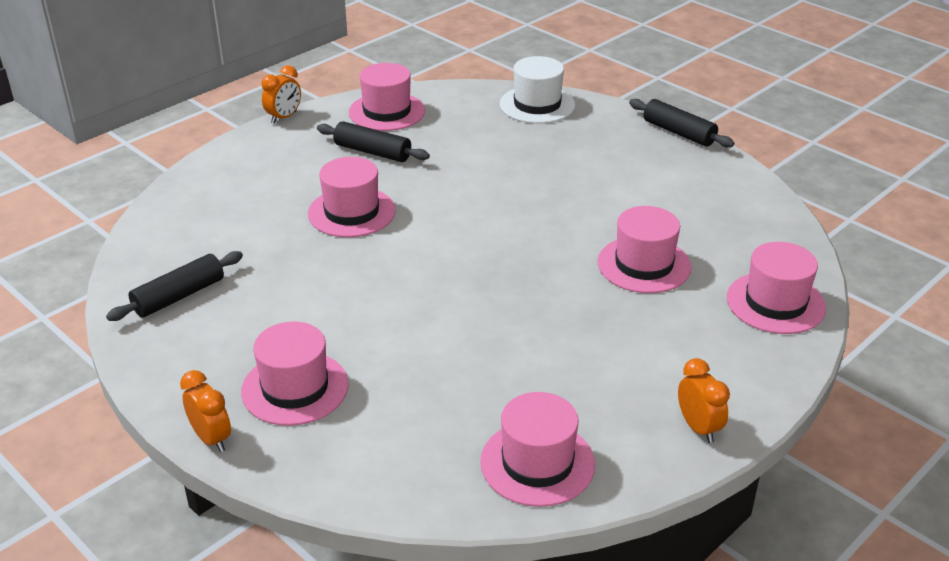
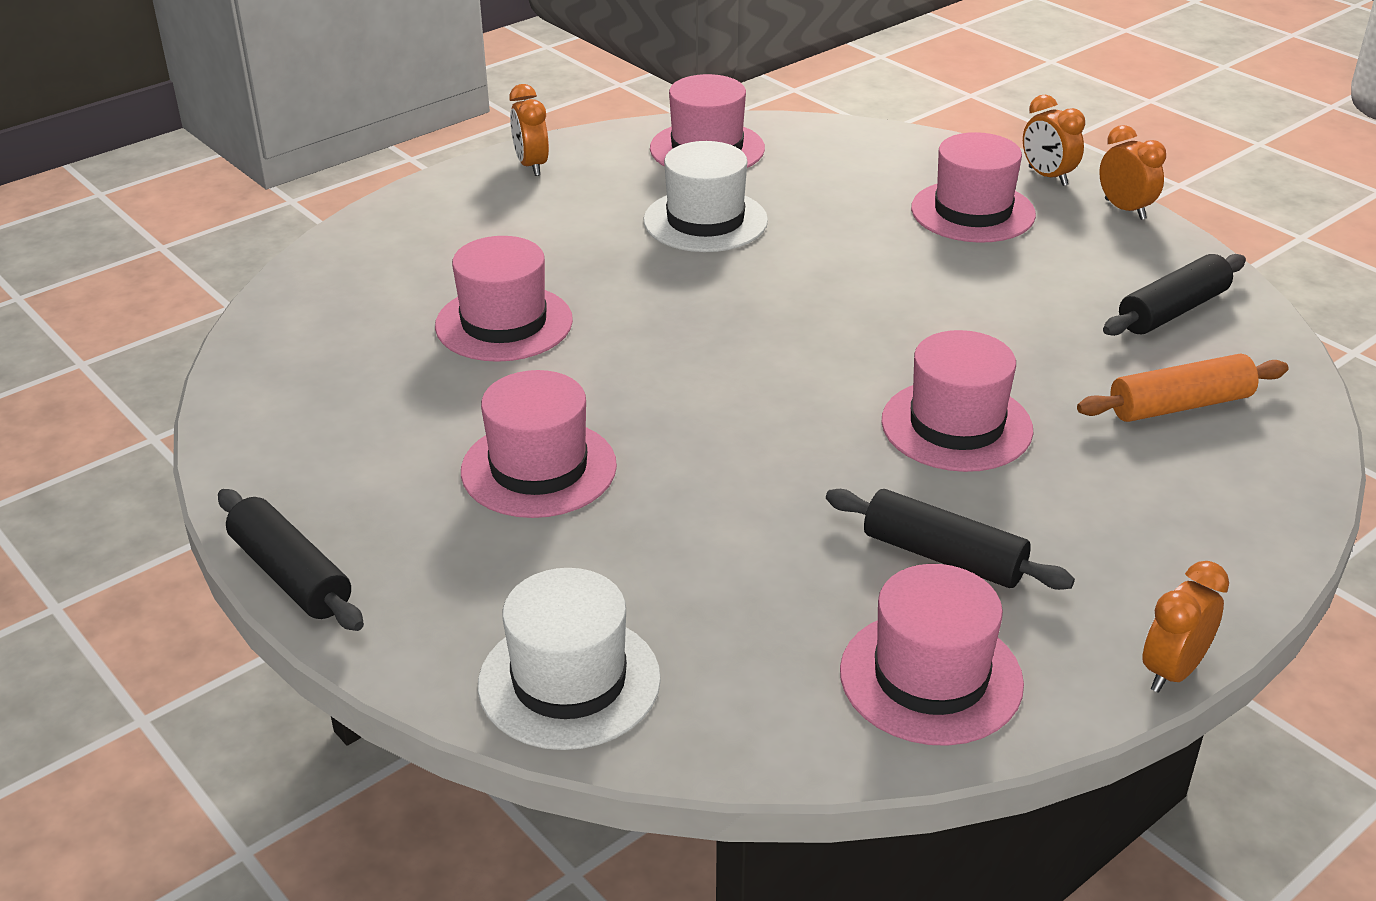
camera: 175 degrees left, 0 degrees up
pink hat [727,242,826,334] -> pink hat moved to [461,370,617,518]
none -> white hat [643,141,768,252]
none -> orange rolling pin [1077,354,1289,422]
none -> orange clock [1099,125,1166,220]

